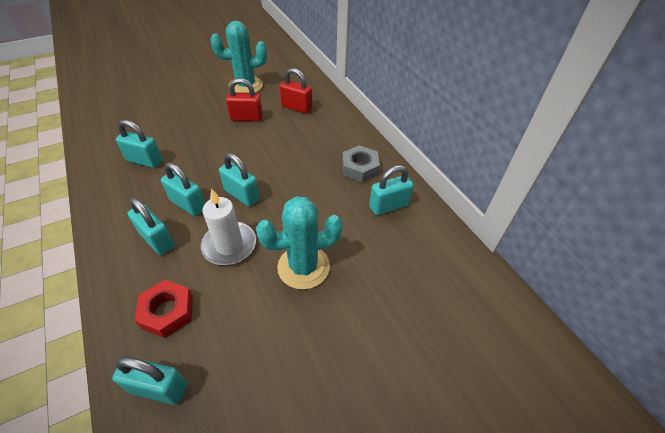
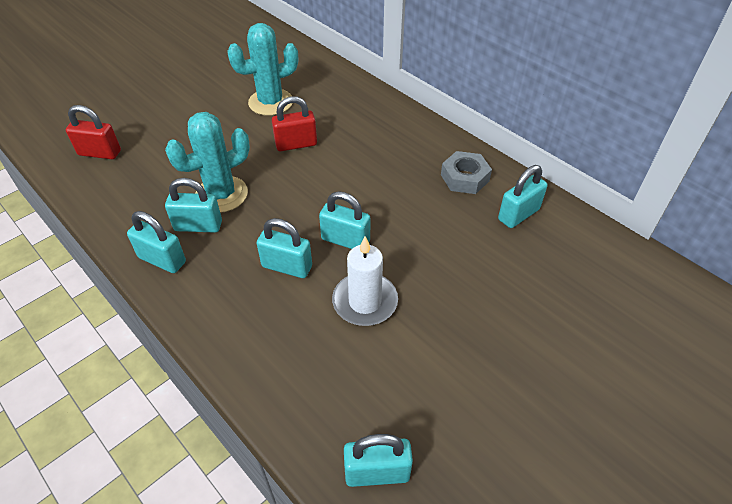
camera: 15 degrees left, 0 degrees up
turquoise padlock [128,198,174,255] -> turquoise padlock moved to [127,211,186,273]
red nut [134,280,193,338] -> none
turquoise cactus [256,196,343,290] -> turquoise cactus moved to [165,112,250,213]
red padlock [280,68,312,114] -> red padlock moved to [66,105,121,159]

